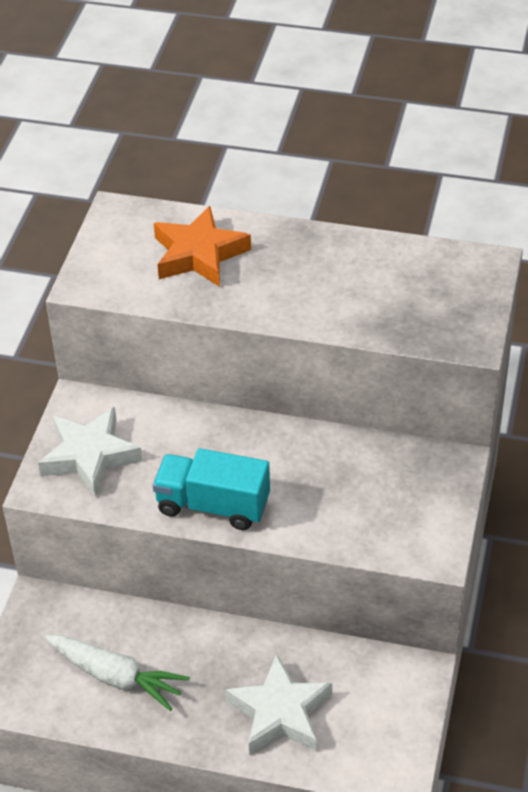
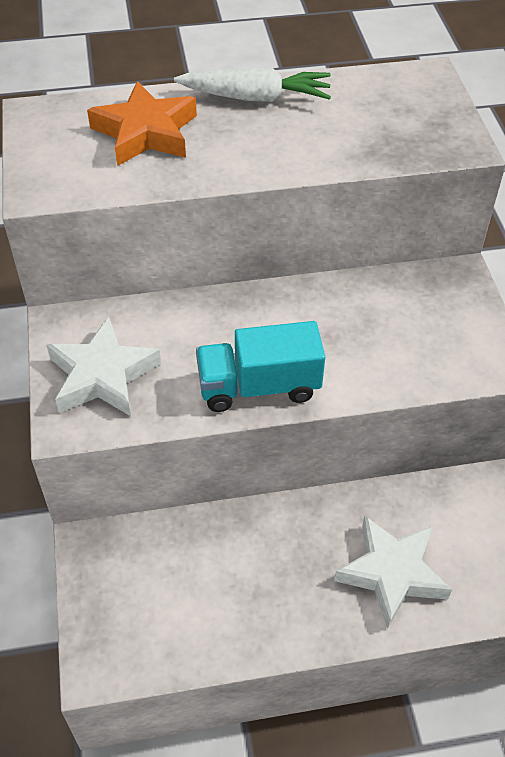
camera: 25 degrees left, 5 degrees up
white carrot [45,635,190,711] -> white carrot moved to [174,67,331,102]

